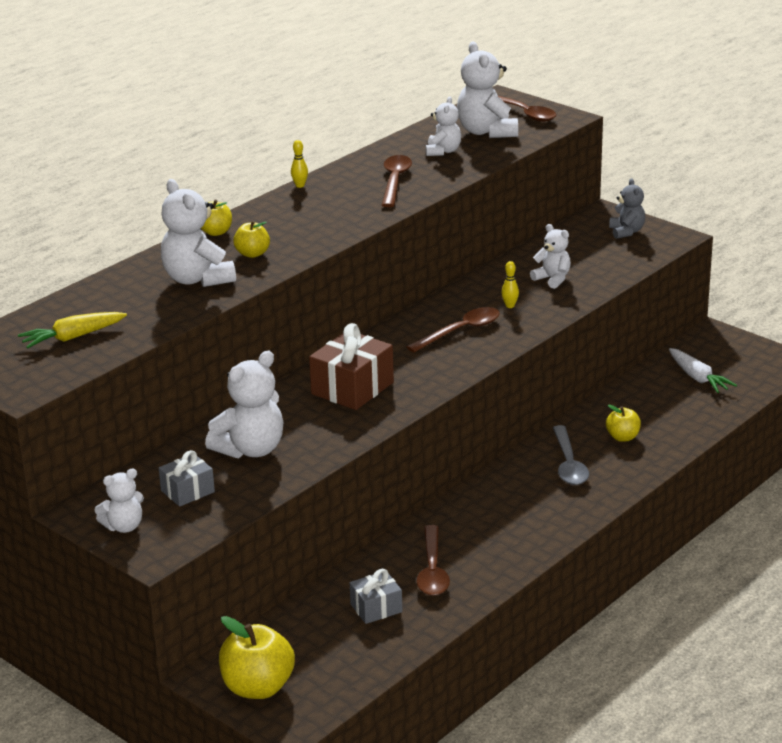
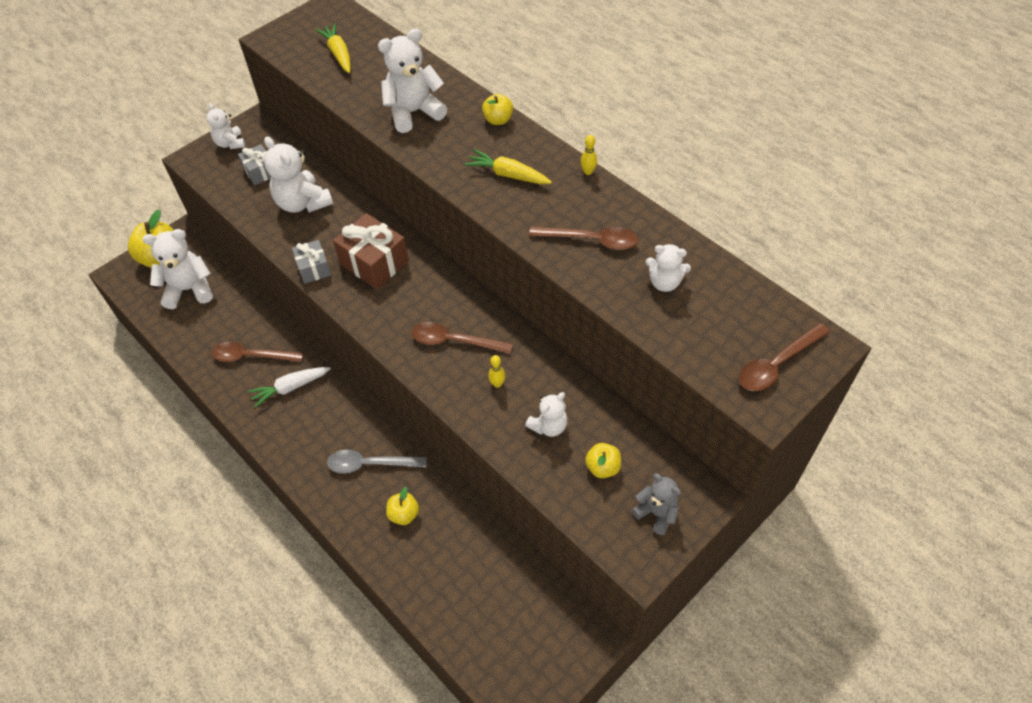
camera: 95 degrees right, 25 degrees up
yellow apple [233,220,270,258] -> yellow apple moved to [585,443,621,478]
grey gift [350,569,403,624] -> grey gift moved to [292,240,331,284]
brown spoon [407,307,500,353] -> brown spoon turned 135 degrees clockwise [412,322,513,354]
white teddy bear [457,41,518,138] -> white teddy bear moved to [143,229,213,309]
grey teddy bear [609,178,645,239] -> grey teddy bear turned 135 degrees counterclockwise [632,474,681,535]
white carrot [669,348,737,393] -> white carrot moved to [248,367,331,408]
none -> yellow carrot [464,149,552,184]

